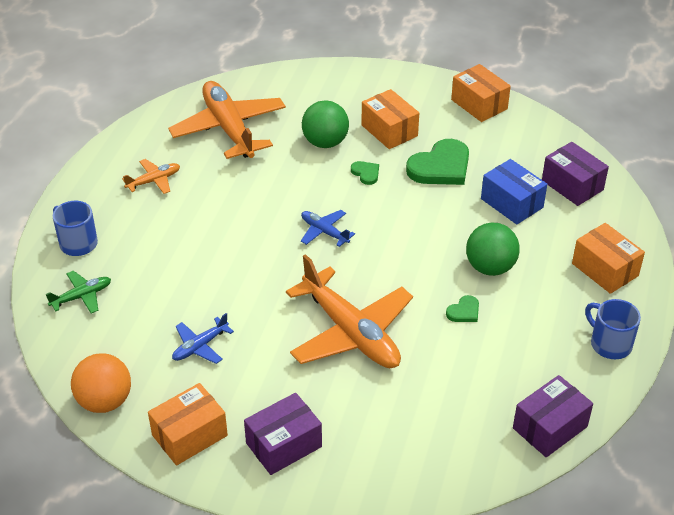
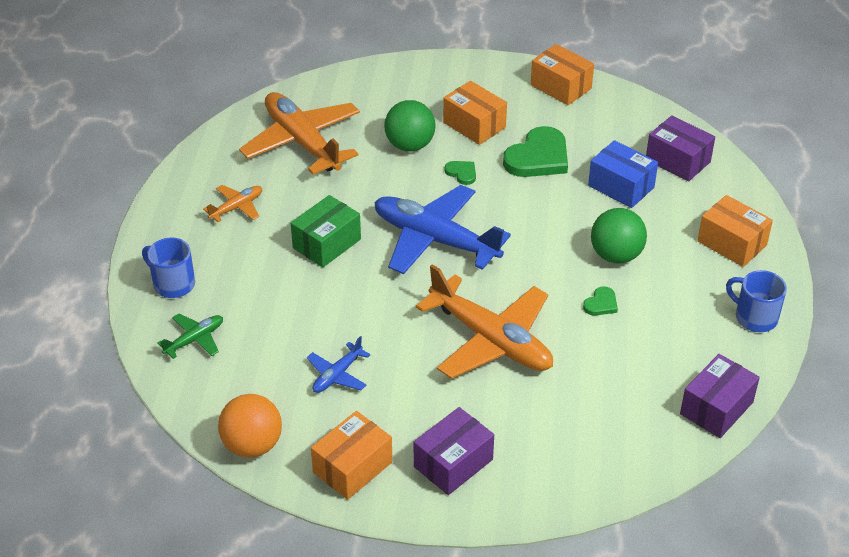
camera: 10 degrees left, 0 degrees up
blue plane [301,210,355,247] -> blue plane [374,185,511,274], size x2.17
none -> green box [291,195,361,267]

